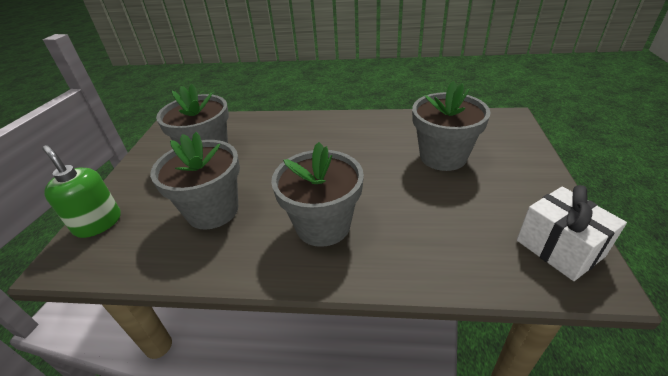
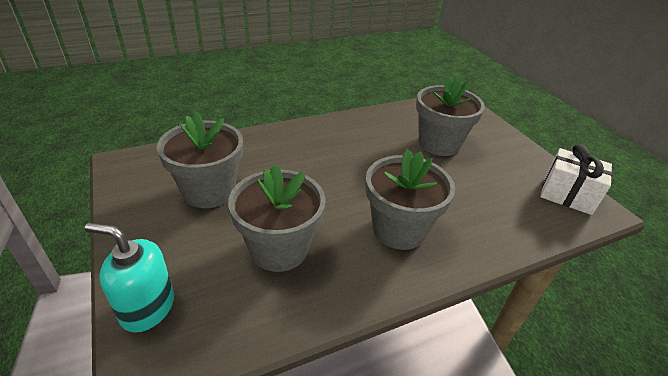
camera: 35 degrees left, 0 degrees up
green soap dispenser [42,145,121,238] -> turquoise soap dispenser [85,223,174,333]

